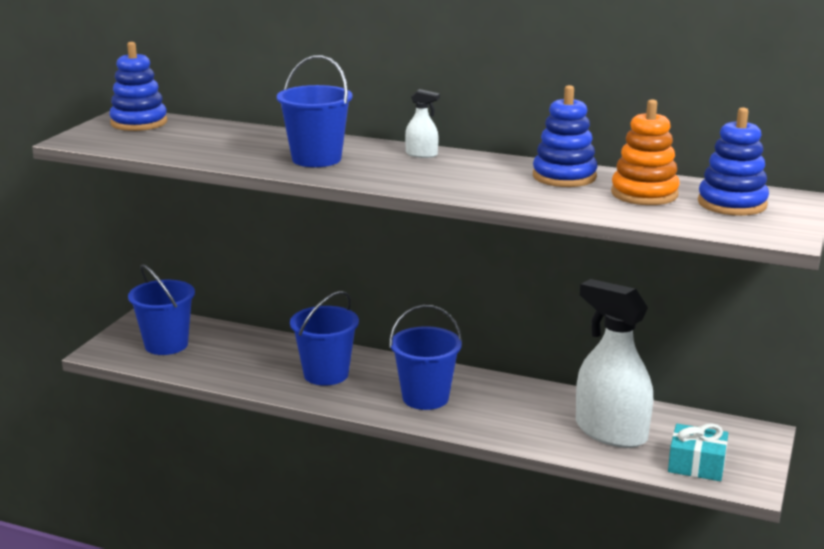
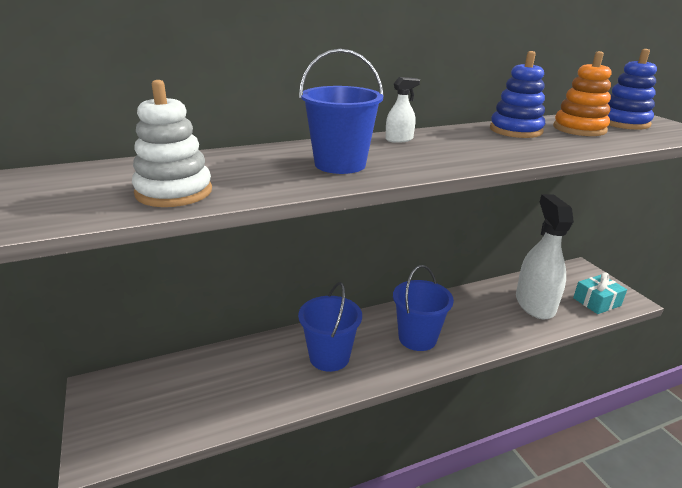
camera: 45 degrees left, 5 degrees up
blue stacking toy [109,42,167,131] -> none
blue bucket [128,264,195,355] -> none
white spray bottle [576,279,653,448] -> white spray bottle turned 90 degrees clockwise [516,194,574,319]
none -> white stacking toy [132,80,212,207]

